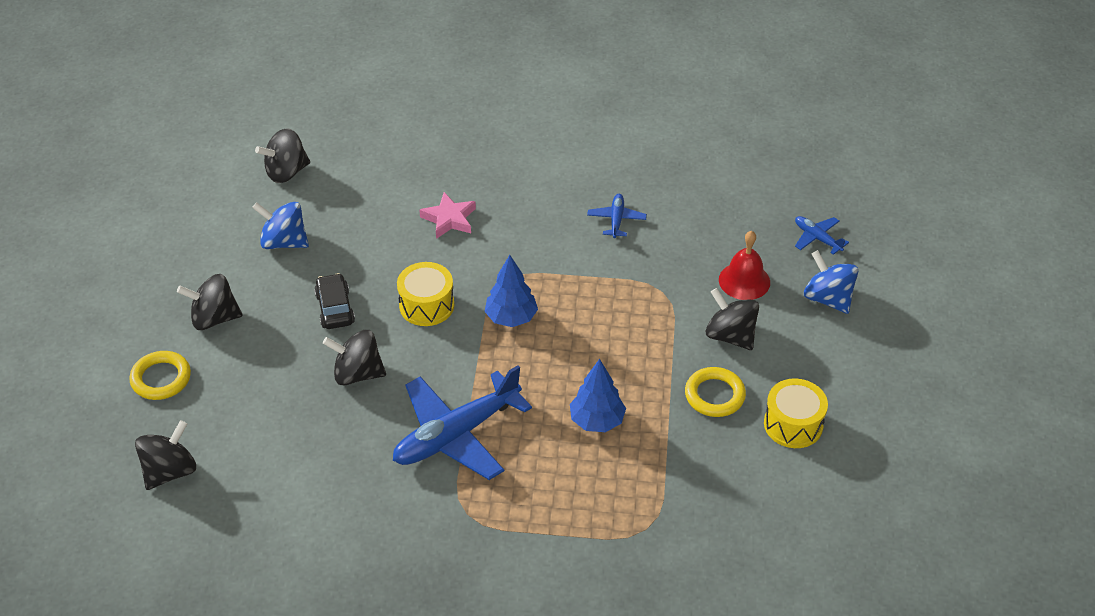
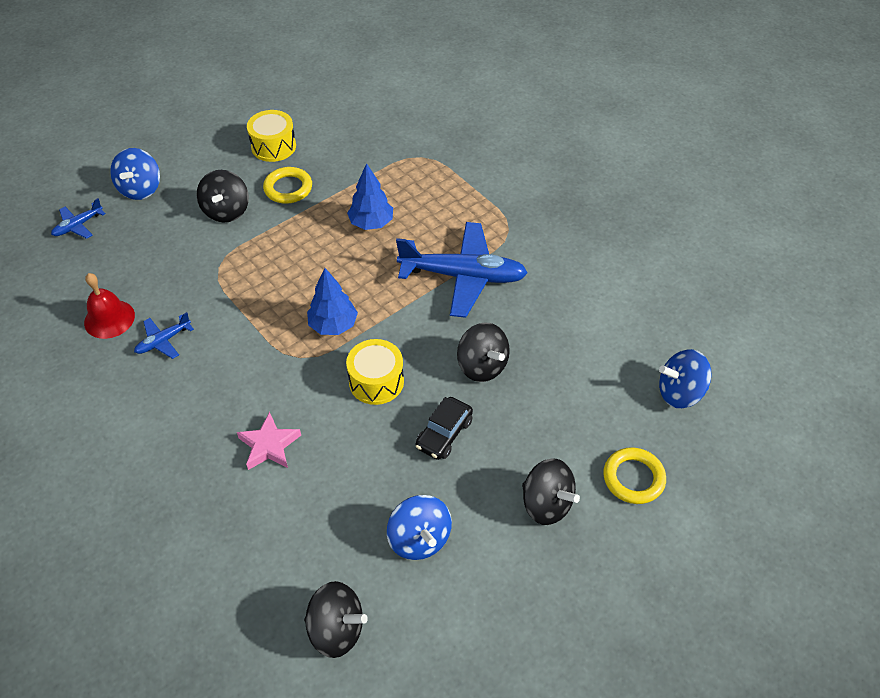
camera: 135 degrees left, 5 degrees up
black spinning top [135,420,196,490] -> blue spinning top [659,349,711,408]
red bell [719,231,770,300] -> red bell moved to [84,273,135,339]
blue plane [795,216,849,255] -> blue plane turned 45 degrees clockwise [51,198,106,239]

